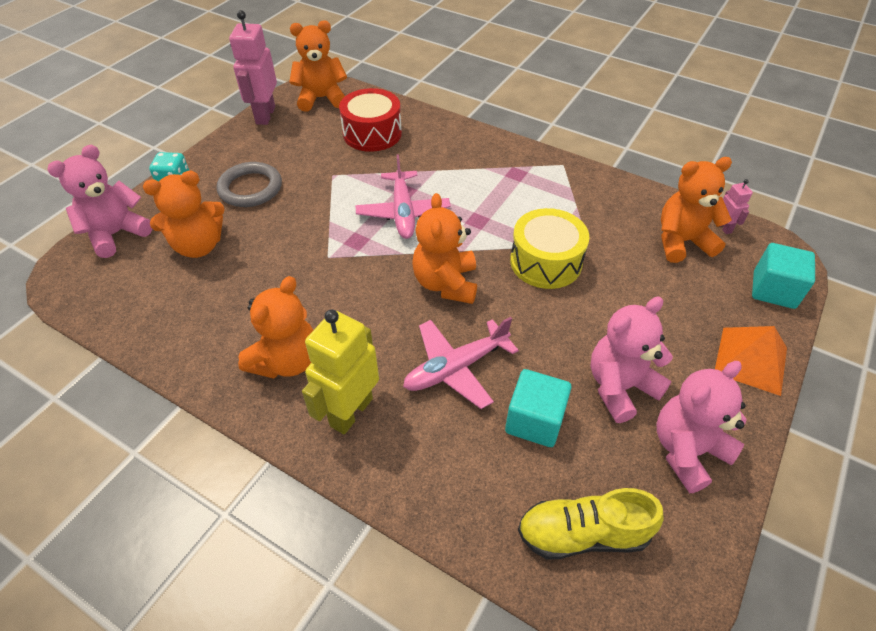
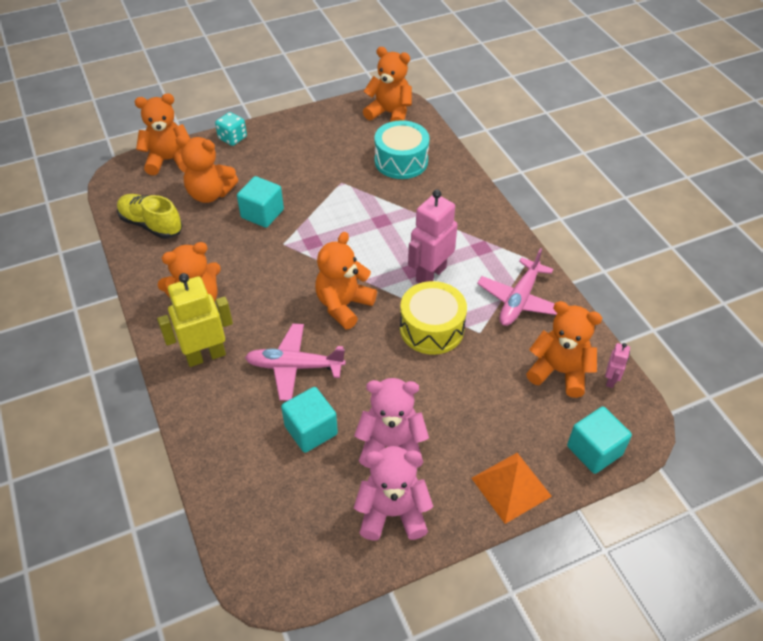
camera: 35 degrees right, 0 degrees up
pink teddy bear [47,145,152,258] -> orange teddy bear [135,94,190,175]
grey ring [217,162,282,207] -> none
pink robot [229,10,277,125] -> pink robot moved to [408,190,458,283]
red drum [339,88,402,152] -> turquoise drum [374,120,430,179]
pink plane [355,154,451,239] -> pink plane moved to [477,248,557,326]
yellow shoe [518,488,664,559] -> yellow shoe moved to [117,194,183,239]
none -> turquoise cube [237,176,284,228]

